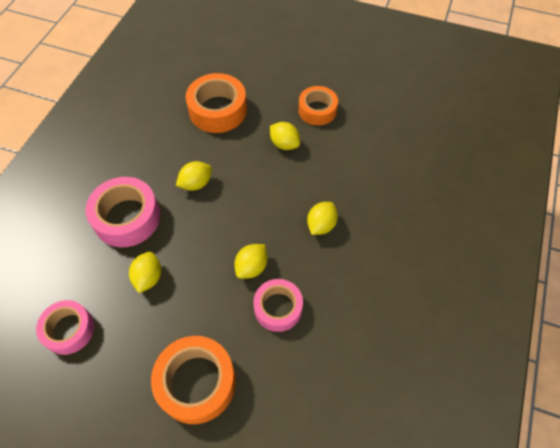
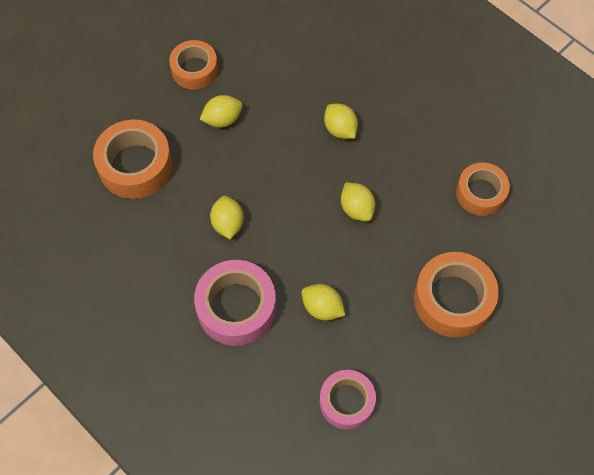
camera: 65 degrees left, 5 degrees up
pink tape [253,279,303,332] -> none
none -> orange tape [456,162,510,216]

